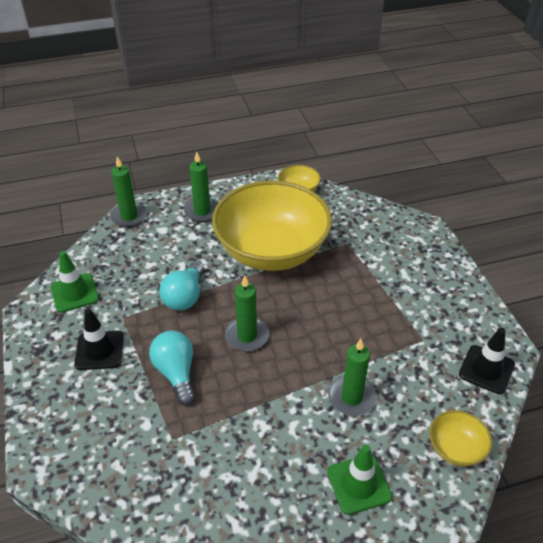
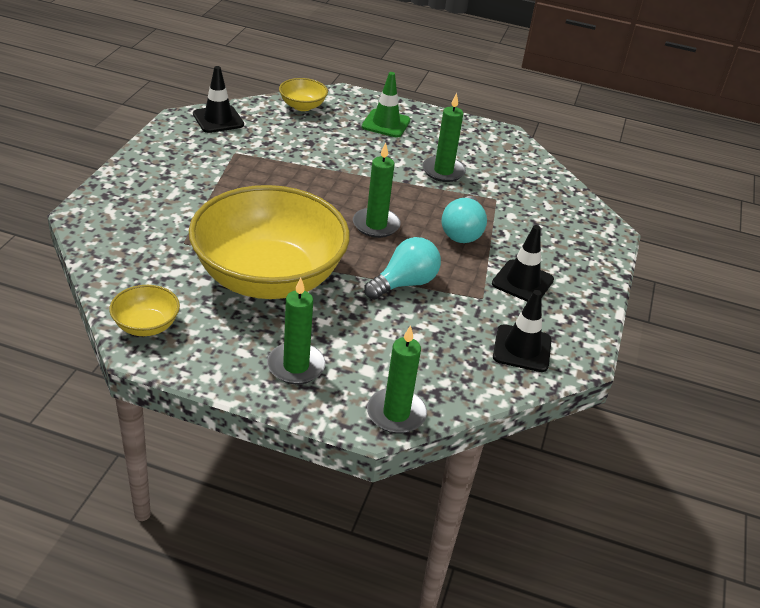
camera: 150 degrees left, 5 degrees down
green traffic cone [51,251,99,313] -> black traffic cone [493,290,552,372]
green candle [328,339,376,416] -> green candle moved to [422,93,466,182]

